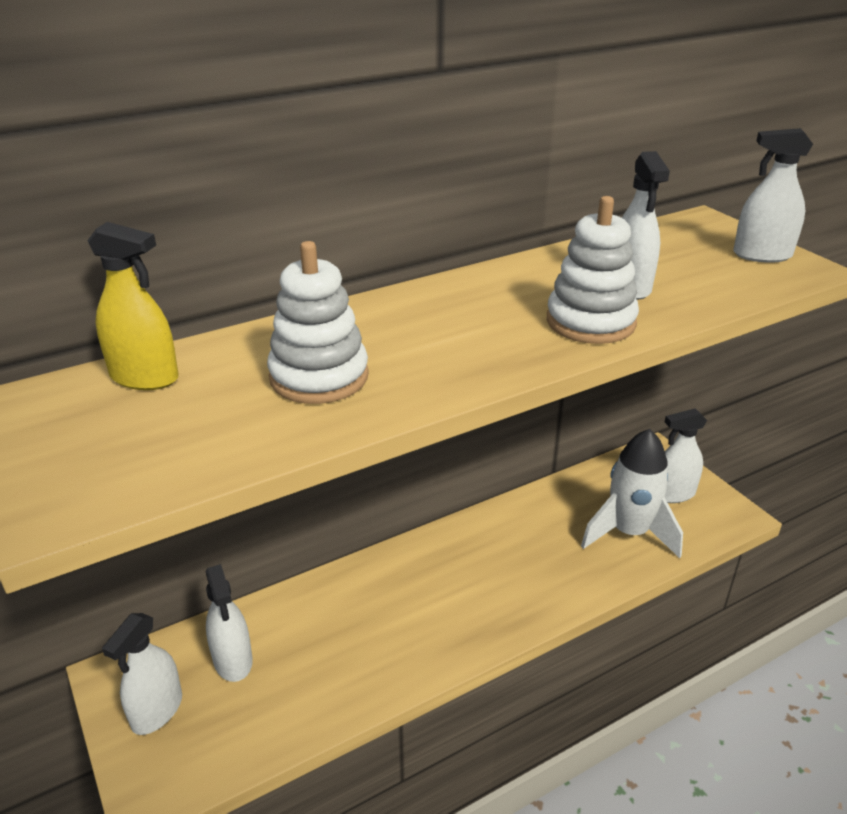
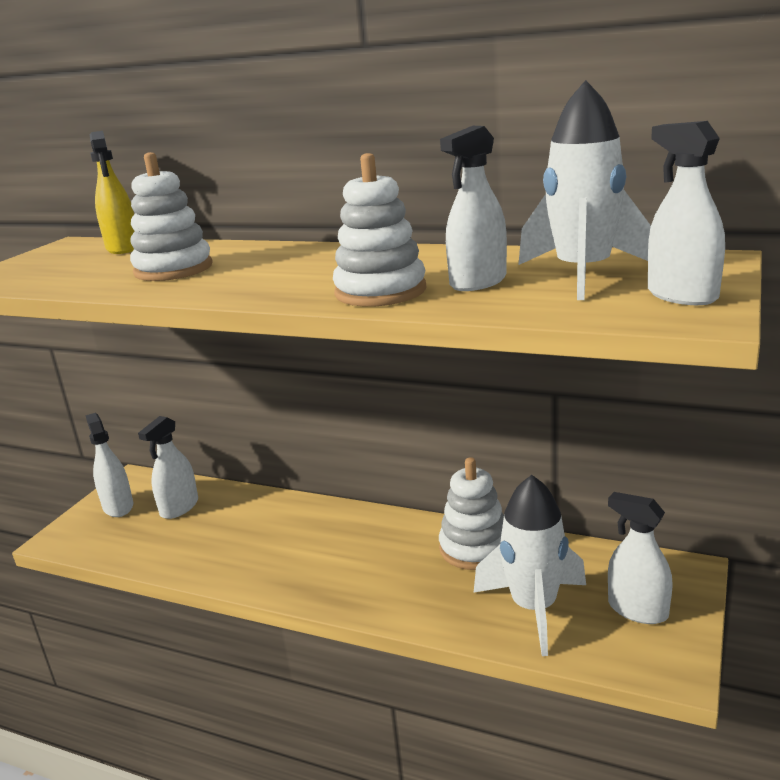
camera: 55 degrees right, 10 degrees down
white spray bottle [102,613,182,735] -> white spray bottle turned 75 degrees clockwise [85,413,133,517]
none -> white stacking toy [439,457,504,570]
none -> white rocket [518,80,651,300]

